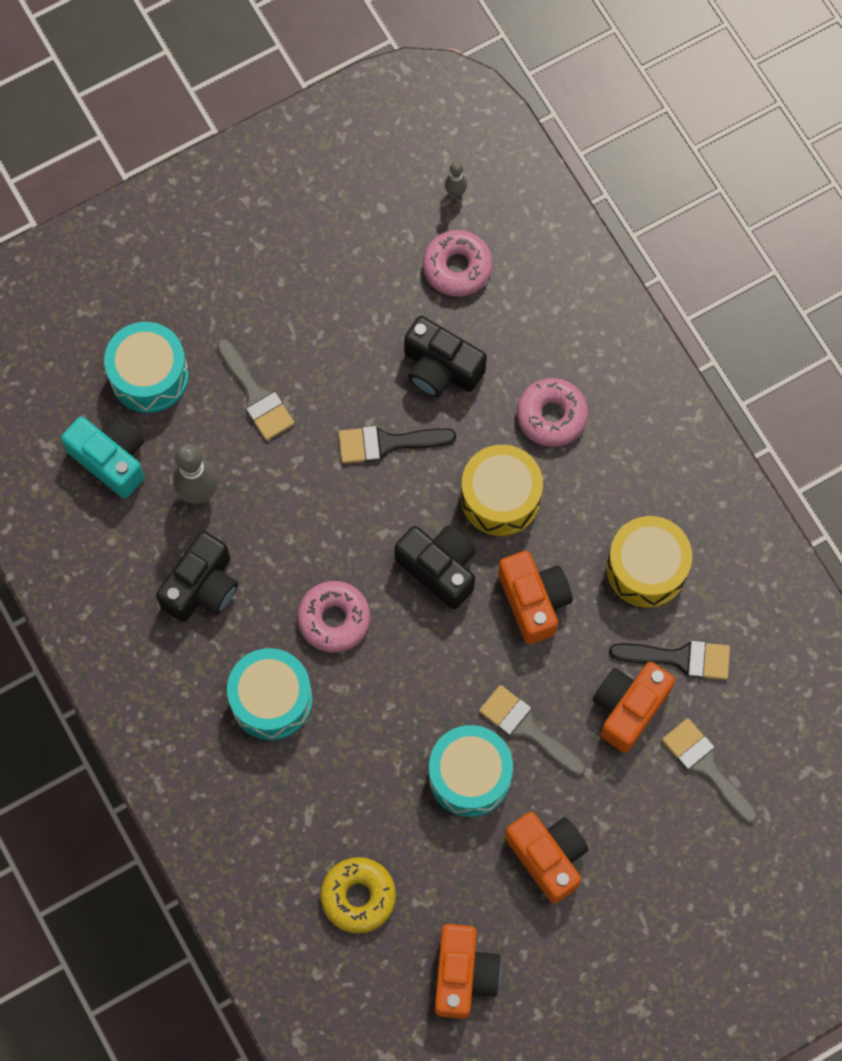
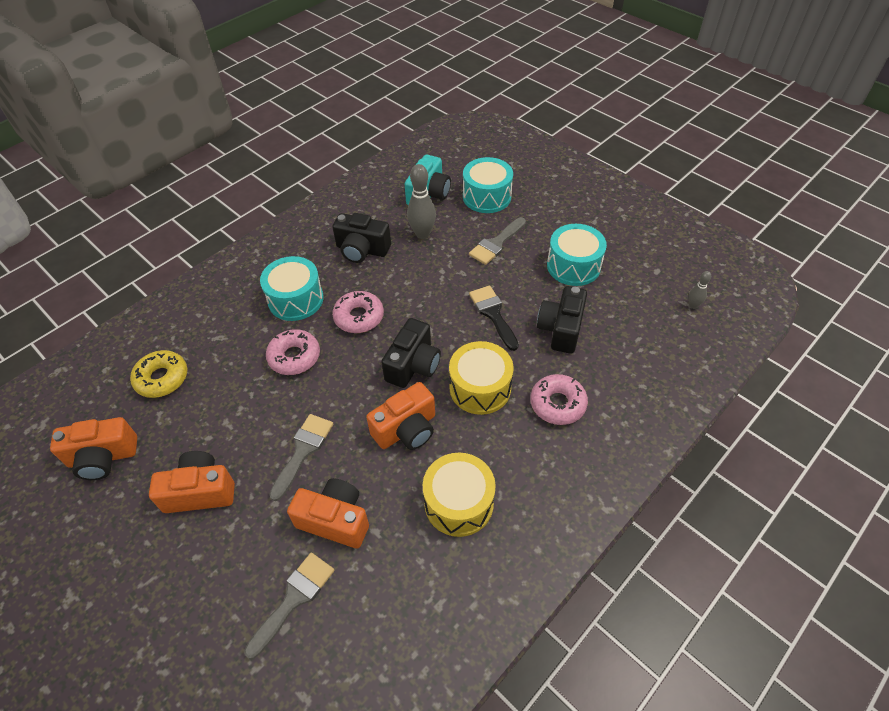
camera: 75 degrees right, 20 degrees down
pink donut [423,230,493,296] -> pink donut moved to [266,329,320,375]
turquoise drum [429,725,513,817] -> turquoise drum moved to [547,224,607,286]
orange camera [505,812,588,904] -> orange camera turned 135 degrees counterclockwise [149,451,235,513]
black brush [609,640,730,680] -> none

